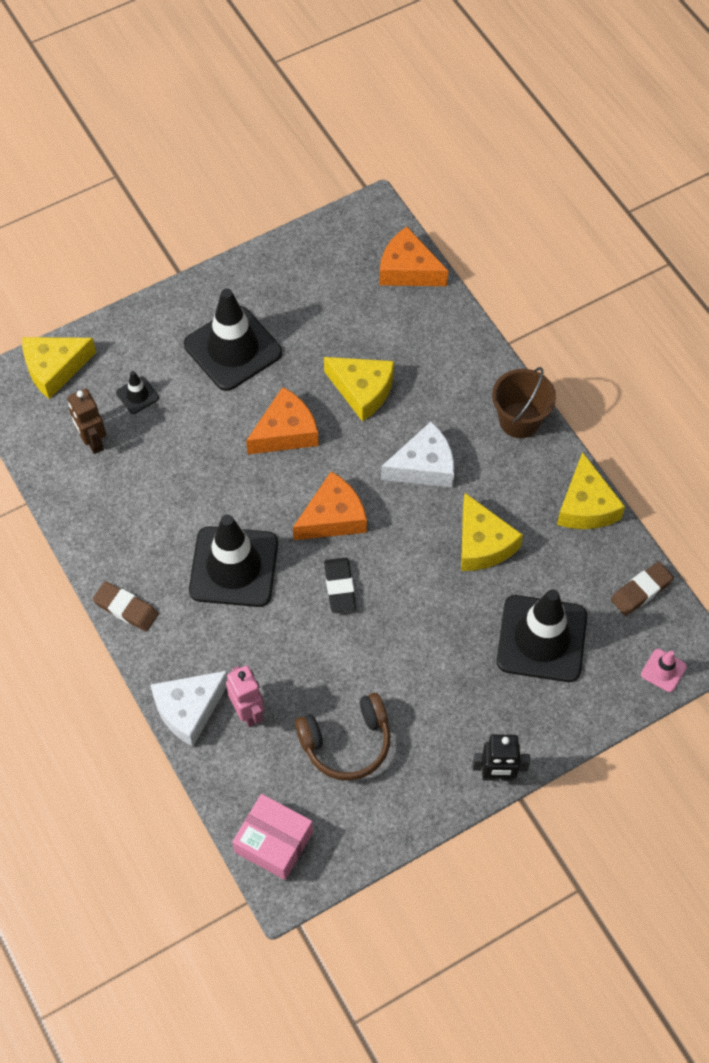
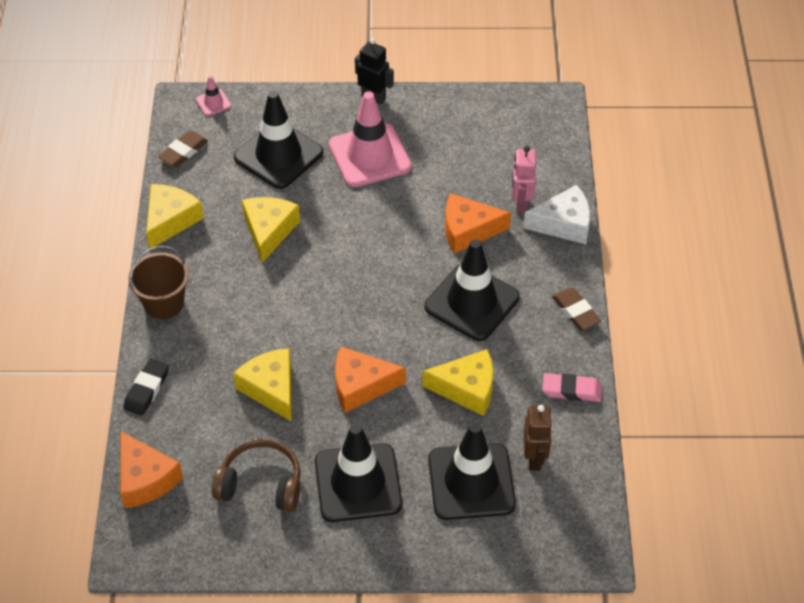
camera: 150 degrees left, 10 degrees down
yellow cheese [22,337,96,399] -> yellow cheese moved to [422,349,493,416]
black traffic cone [116,371,159,414] -> black traffic cone [428,423,516,520], size x2.32
pink box [233,794,313,880] -> none
orange cheese [293,471,367,540] -> orange cheese moved to [445,193,511,254]
brown headphones [295,693,390,781] -> brown headphones moved to [212,438,301,512]
black eraser [324,558,356,613] -> black eraser moved to [123,359,169,416]
white cheese [381,422,454,487] -> none
brown eraser [611,562,674,616] -> brown eraser turned 45 degrees counterclockwise [158,130,208,167]
none -> pink traffic cone [329,91,412,187]
none -> pink eraser [543,373,602,402]

